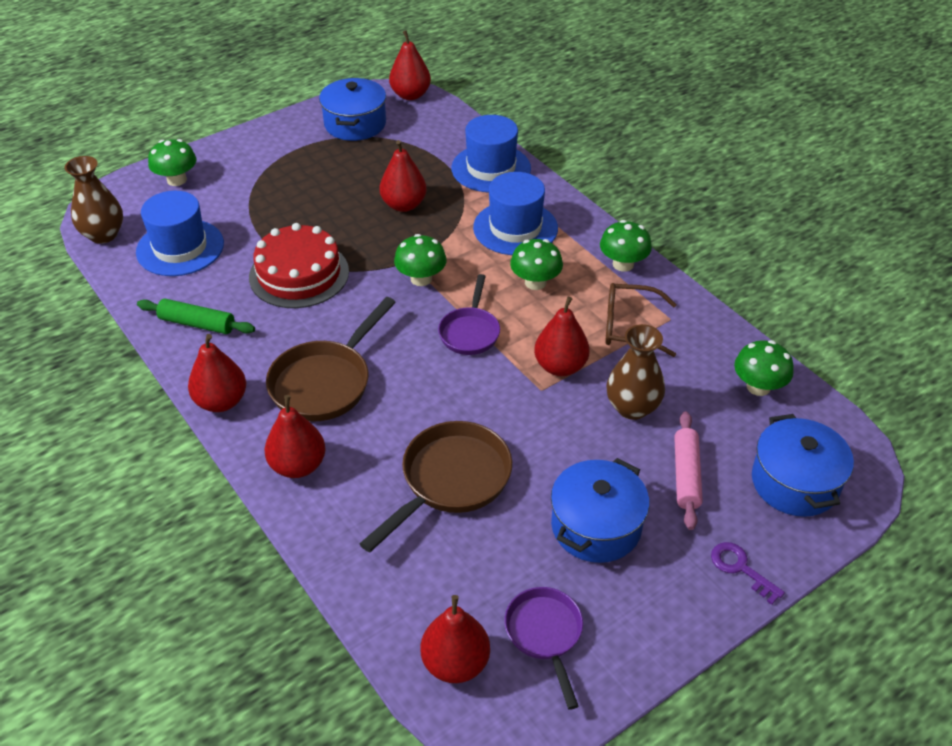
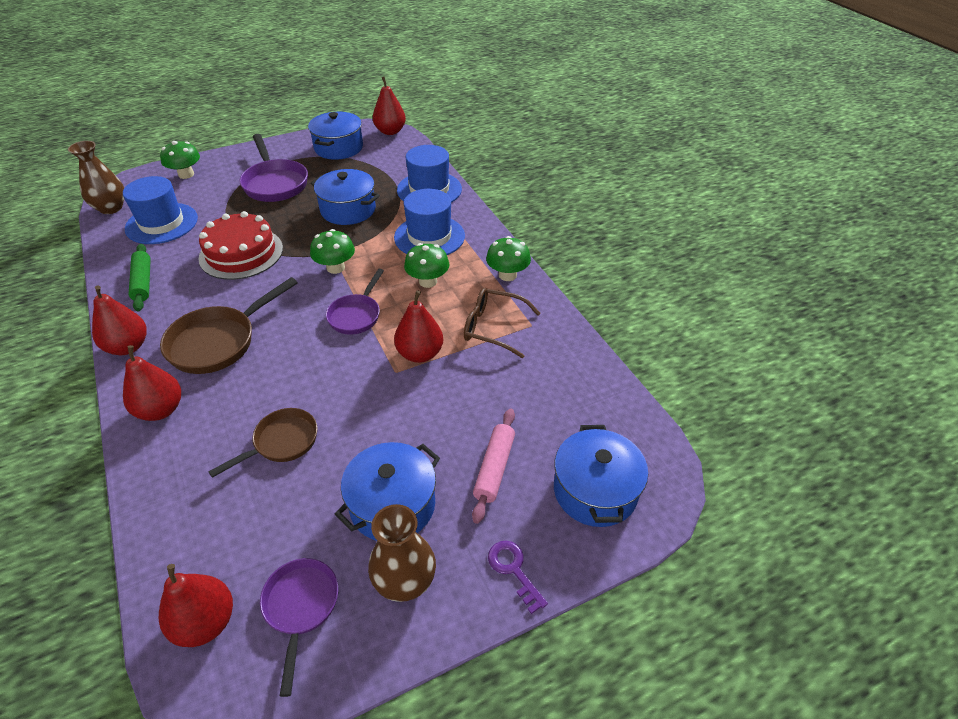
camera: 10 degrees right, 0 degrees up
green rolling pin [137,299,255,334] -> green rolling pin turned 45 degrees clockwise [128,244,151,311]
brown pan [359,421,512,553] -> brown pan [208,408,317,478], size x0.64
red pear [380,140,427,212] -> blue pot [311,169,380,225]
brown vase [606,324,665,420] -> brown vase moved to [368,504,436,602]
green mushroom [734,340,794,396] -> none
none -> purple pan [239,134,308,202]

